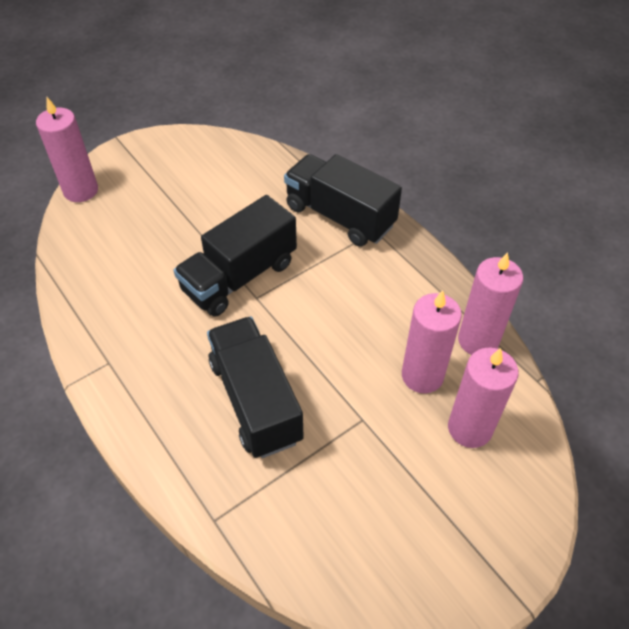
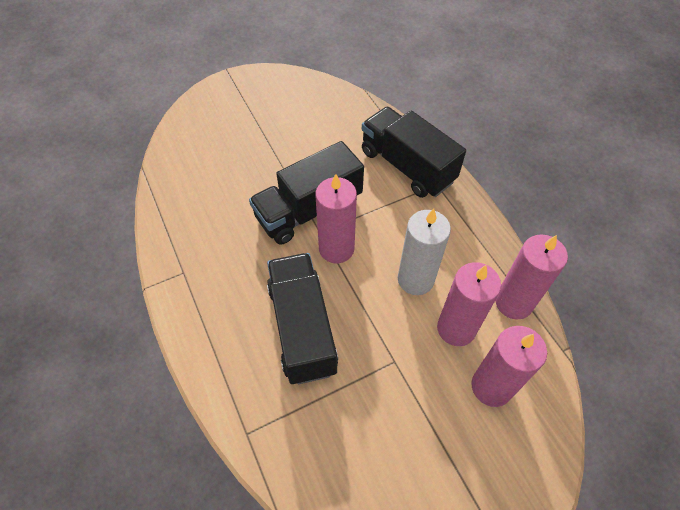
camera: 10 degrees right, 5 degrees up
pink candle [36,97,98,202] -> pink candle moved to [316,174,357,263]
none -> white candle [398,209,451,295]

